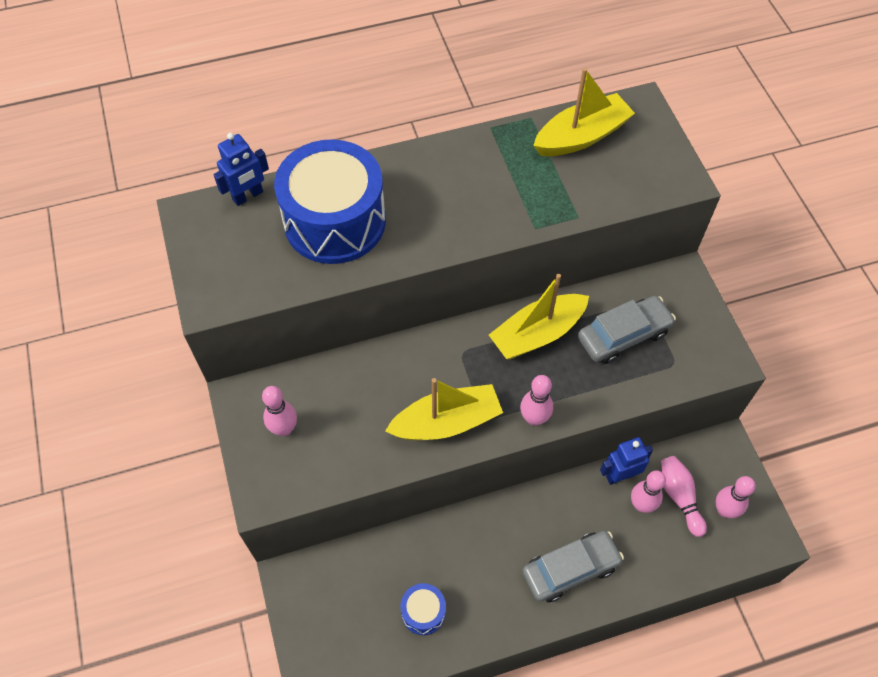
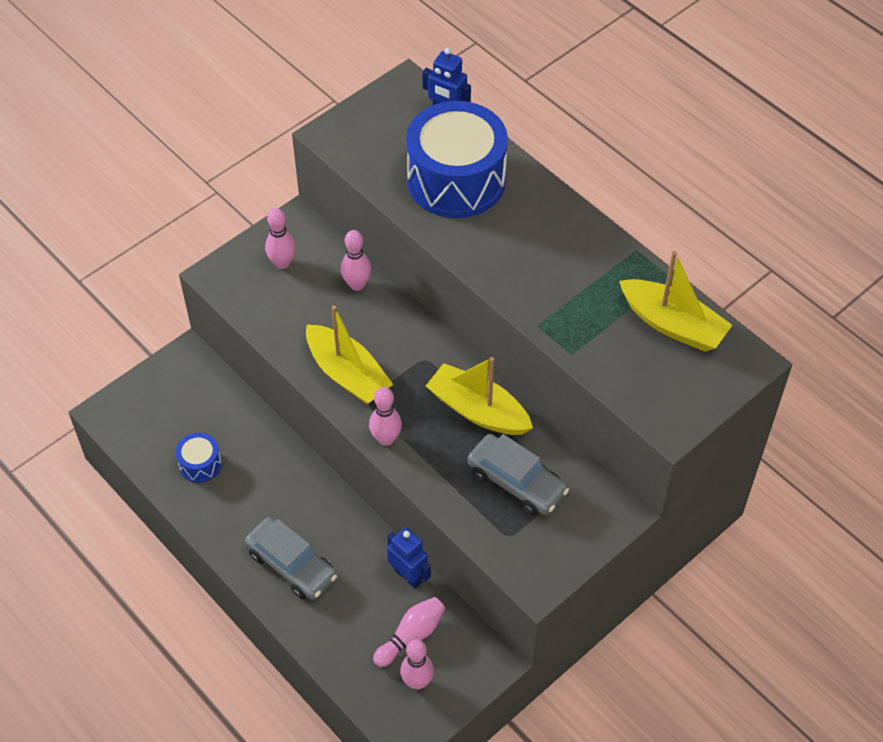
camera: 65 degrees right, 5 degrees down
pink bowling pin [631,470,666,513] -> pink bowling pin moved to [341,230,371,291]

